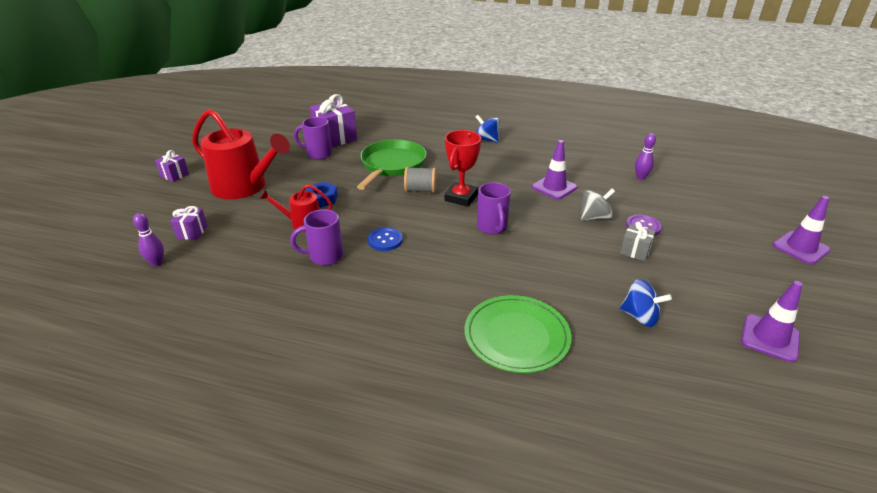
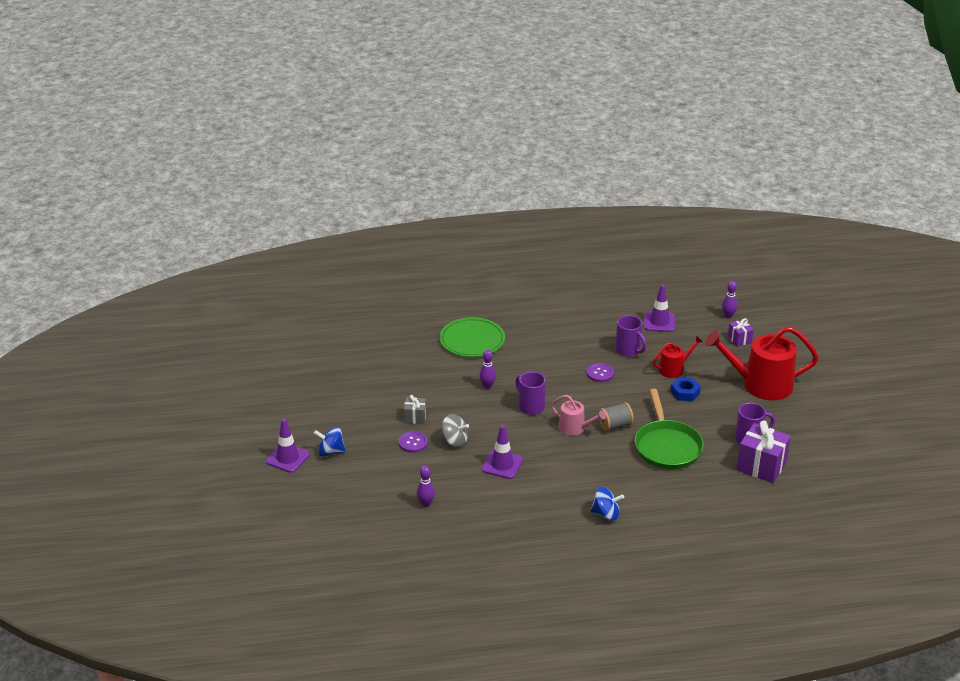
camera: 155 degrees right, 0 degrees up
purple gift [155,150,189,182] -> none
purple mug [290,209,343,265] -> purple mug turned 90 degrees clockwise [615,315,647,357]
blue button [368,227,403,251] -> purple button [586,363,614,382]
red trophy [445,130,481,207] -> pink watering can [551,395,606,436]
grey spinning top [581,189,615,220] -> grey spinning top turned 105 degrees counterclockwise [441,414,469,447]
blue spinning top [620,279,672,327] -> blue spinning top moved to [314,427,346,457]
purple traffic cone [741,281,802,362] -> purple traffic cone moved to [644,285,675,332]
none -> purple bowling pin [480,350,496,389]

